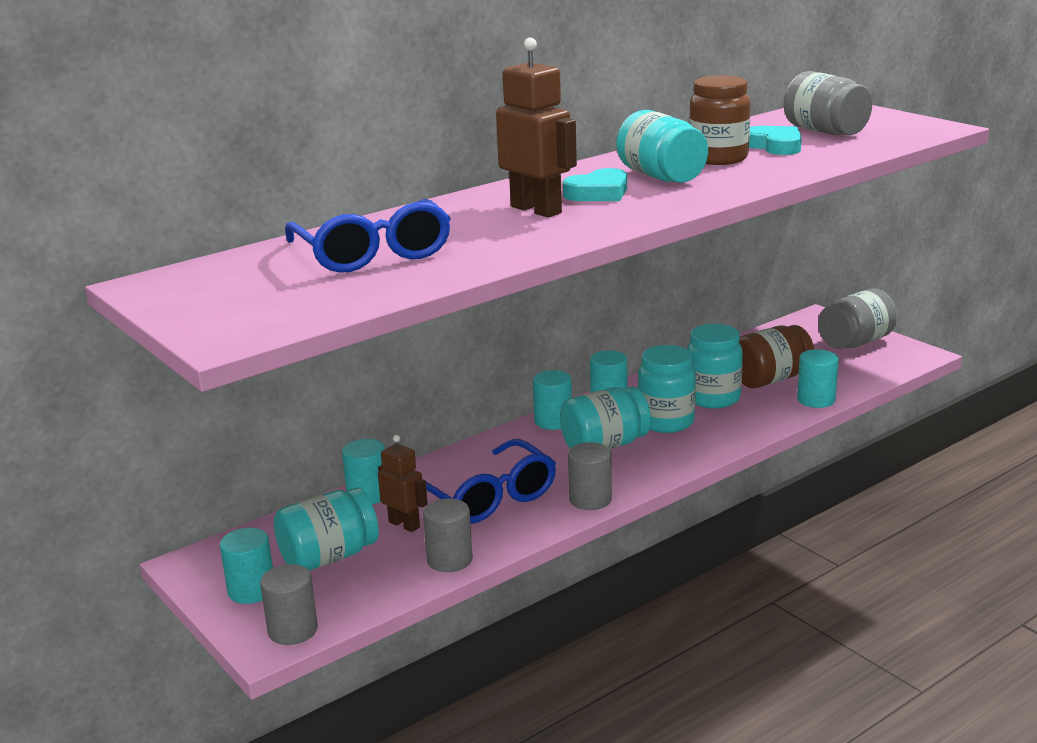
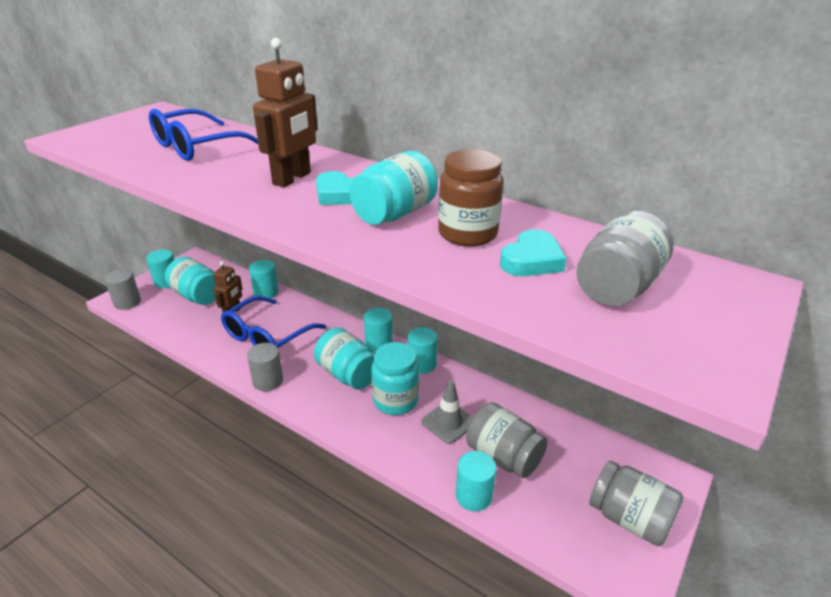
camera: 70 degrees right, 10 degrees up
grey cylinder [423,498,473,572] -> none
turquoise jar [687,324,743,408] -> grey traffic cone [421,380,473,444]
brown jar [739,325,814,388] -> grey jar [466,402,548,478]

